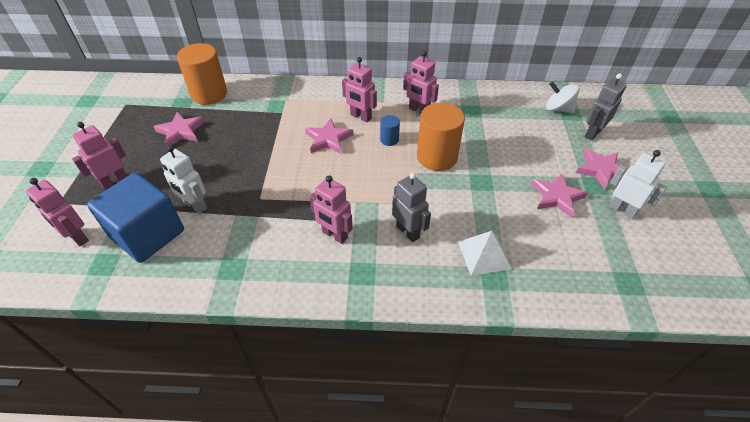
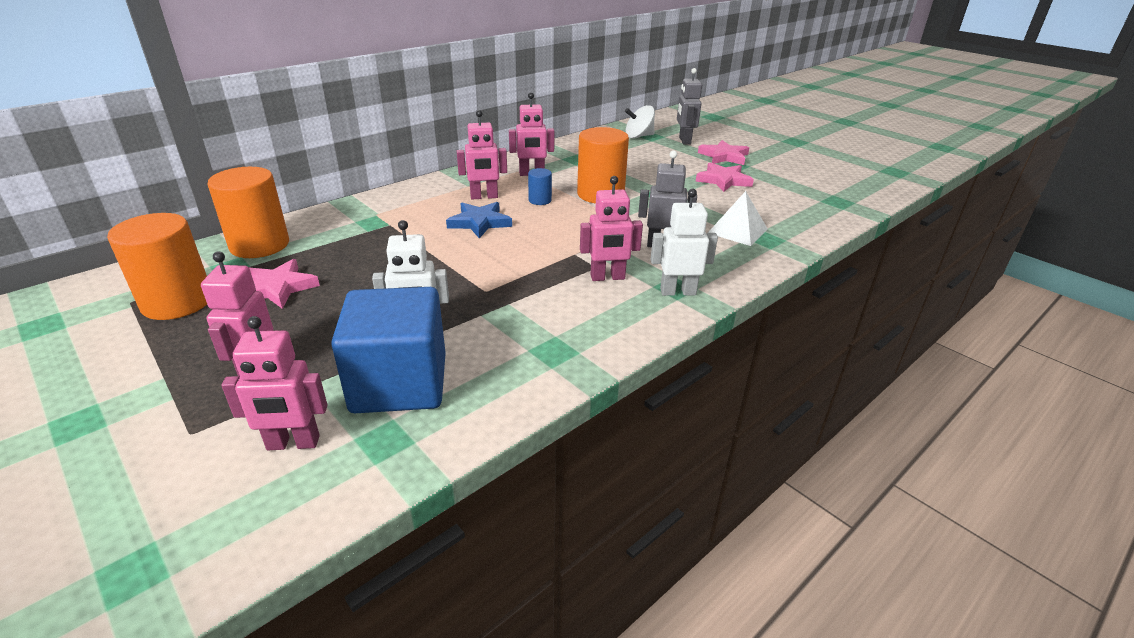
camera: 45 degrees left, 15 degrees down
pink star [305,118,353,154] -> blue star [446,202,512,238]
white robot [609,150,667,219] -> white robot moved to [651,189,718,296]
none -> orange cylinder [107,213,207,320]

